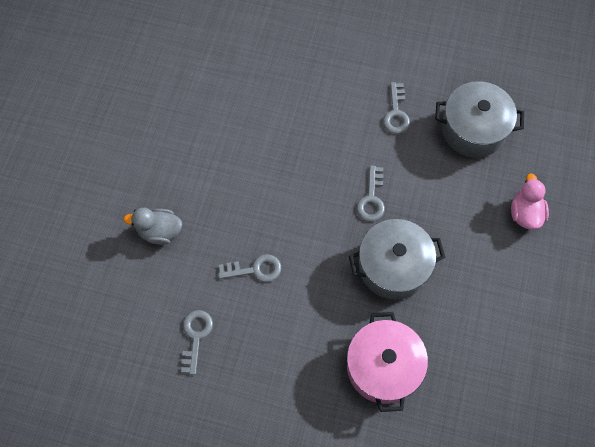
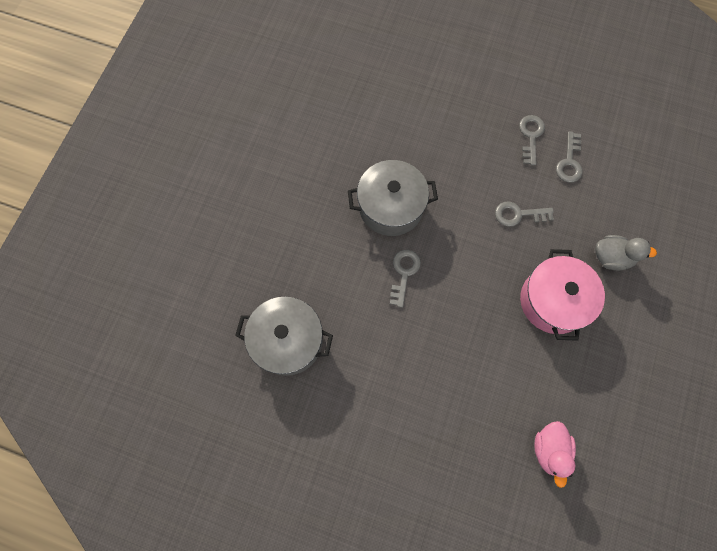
camera: 175 degrees left, 5 degrees up
pink pot [347,312,428,412] -> pink pot moved to [520,249,605,341]
grey key [383,82,410,134] -> grey key moved to [519,115,545,166]
pink duck [511,173,549,230] -> pink duck moved to [534,421,576,488]

